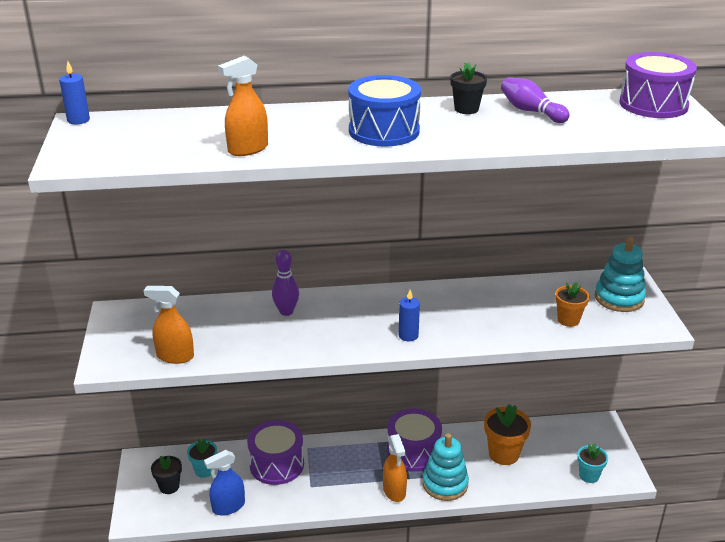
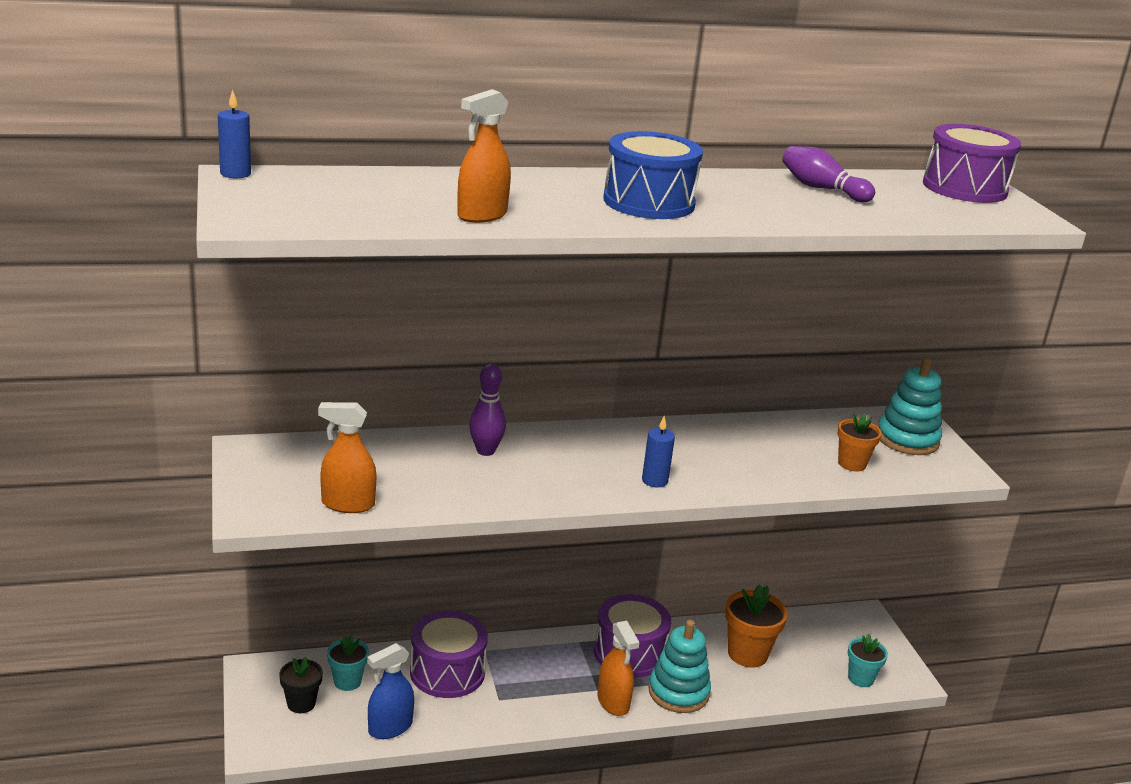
camera: 10 degrees left, 5 degrees down
black flower pot [450,62,487,114] -> none

